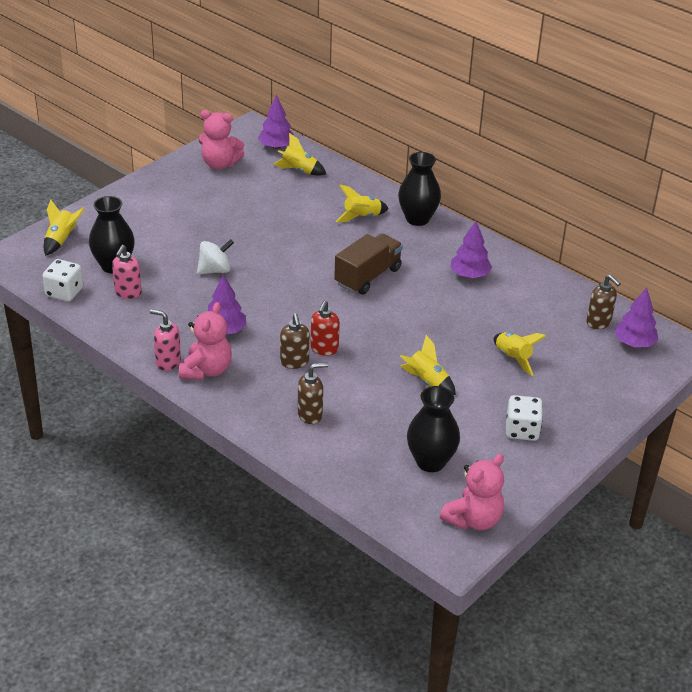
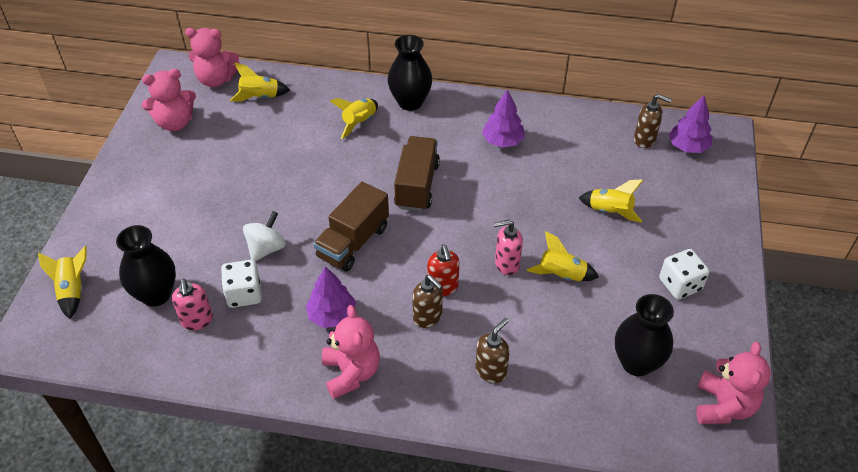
camera: 30 degrees left, 10 degrees up
white dice [42,259,83,302] -> white dice moved to [221,260,262,308]
pink soap dispenser [150,309,181,371] -> pink soap dispenser moved to [494,220,523,275]
purple tree [258,95,294,149] -> pink teddy bear [185,28,240,87]
none -> brown truck [314,182,389,272]

